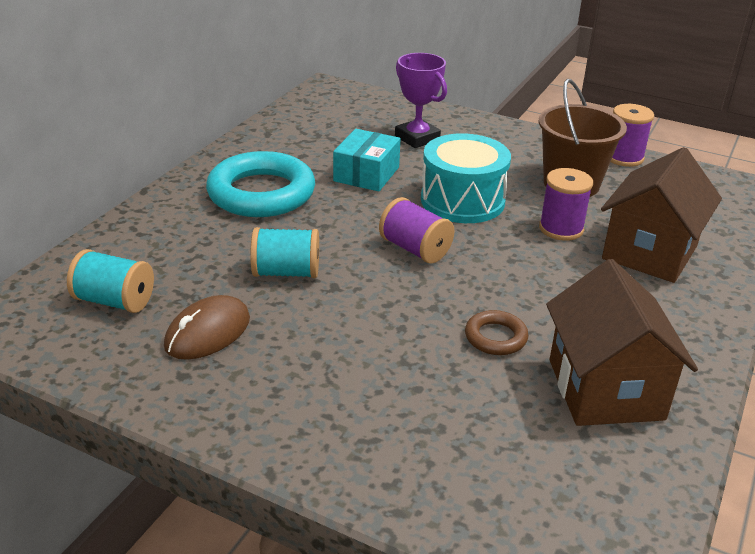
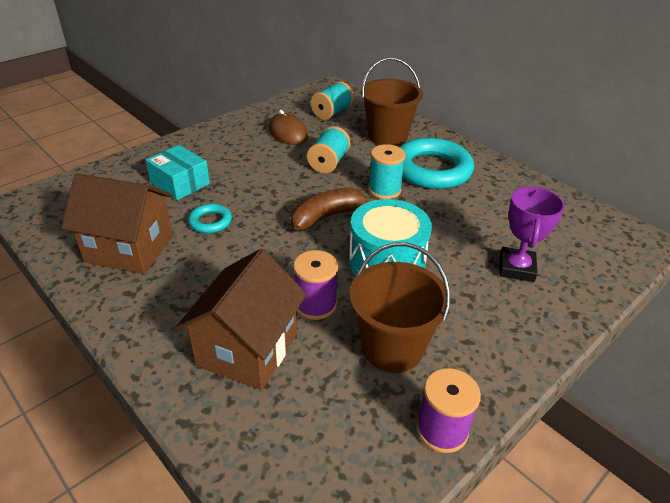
camera: 110 degrees right, 5 degrees up
turquoise box [333,129,401,191] -> turquoise box moved to [145,145,210,200]
purple spool [379,197,455,264] -> brown banana [291,187,376,230]
purple trophy [395,53,447,148] -> purple trophy turned 60 degrees counterclockwise [499,186,565,282]
brown ring [465,310,528,355] -> turquoise ring [188,204,232,233]
brown house [601,147,722,283] -> brown house turned 60 degrees clockwise [175,249,307,390]
none -> brown bucket [361,57,423,146]
none -> turquoise spool [368,144,406,199]

